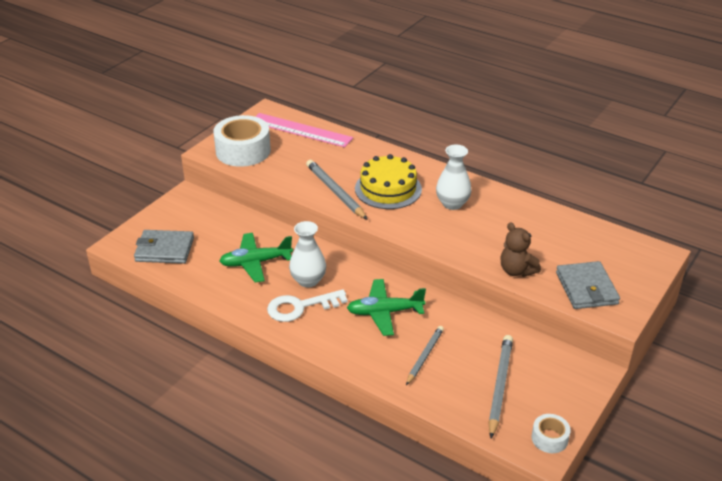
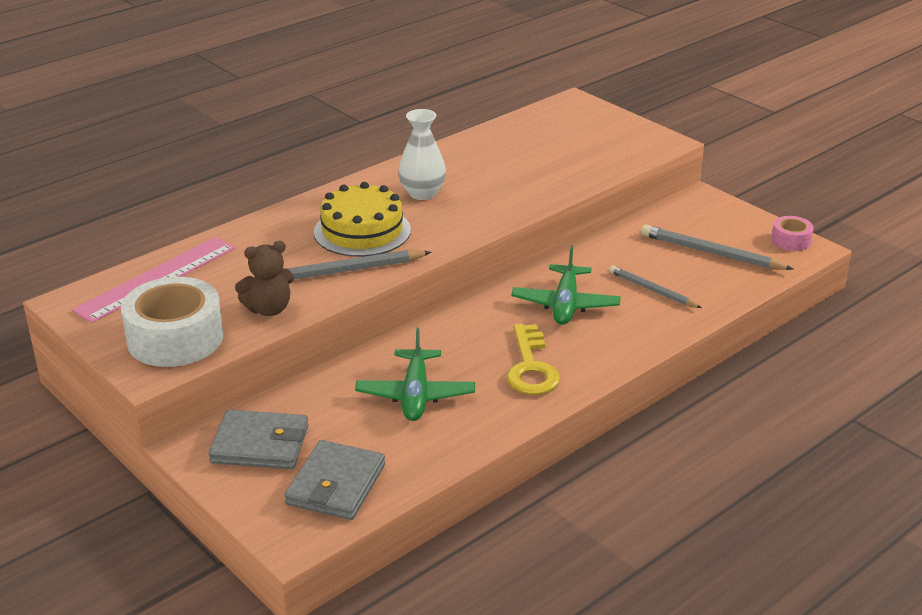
camera: 75 degrees left, 5 degrees down
white key [267,289,348,322] -> yellow key [506,324,560,395]
white vase [289,221,326,288] -> none
brown teddy bear [500,222,541,277] -> brown teddy bear moved to [235,241,294,316]
white tape [532,414,571,453] -> pink tape [771,216,814,251]
grey wallet [556,261,620,309] -> grey wallet moved to [208,410,309,469]

